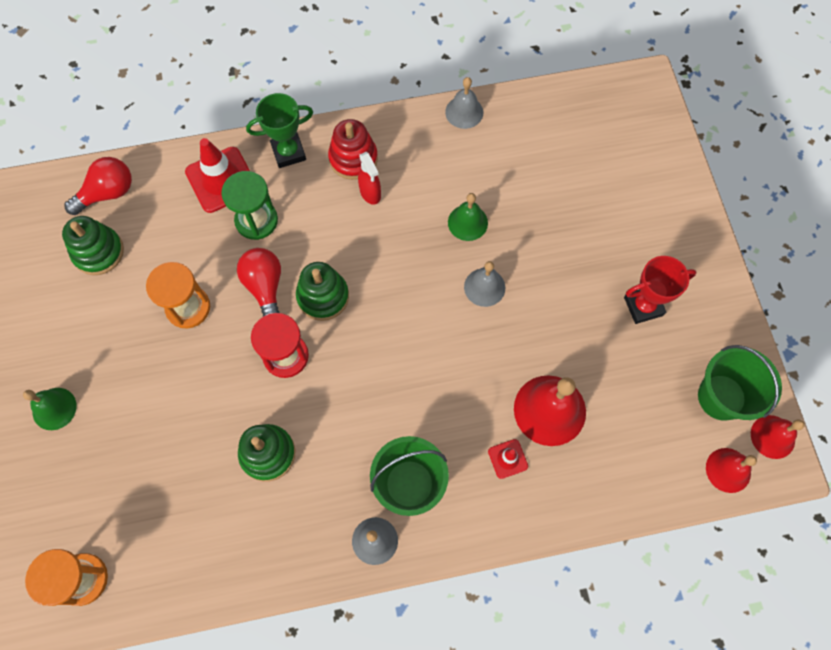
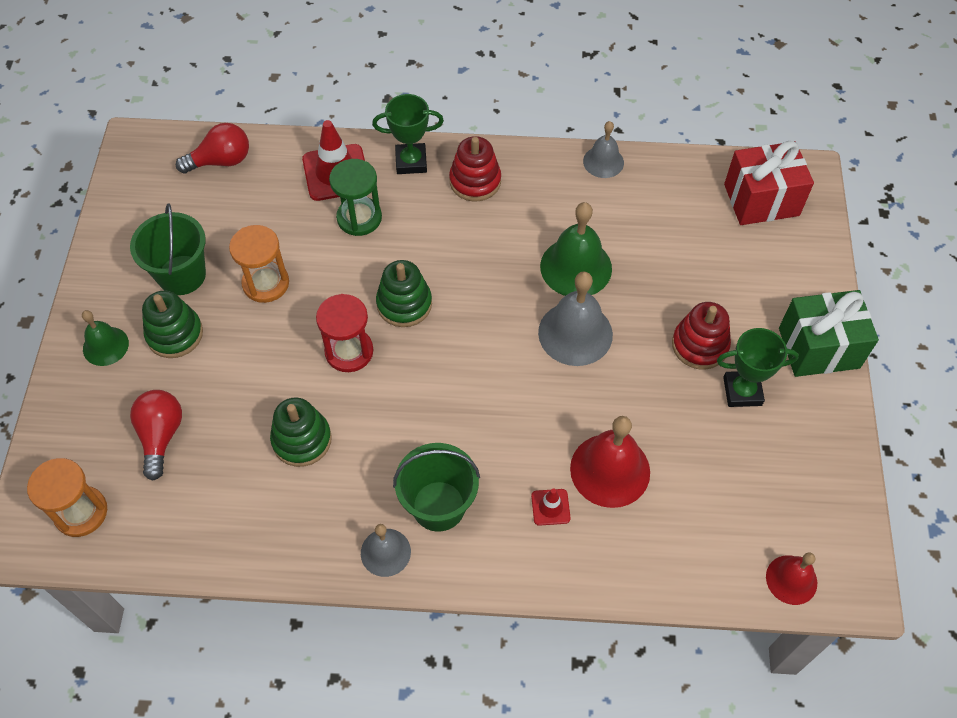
camera: 15 degrees right, 10 degrees down
green stacking toy [62,216,124,275] -> green stacking toy moved to [142,291,203,358]
red light bulb [237,248,281,316] -> red light bulb moved to [130,390,182,481]
red spray bottle [358,152,381,205] -> none
green bell [448,193,488,241] -> green bell [540,202,612,296], size x1.65
grey bell [464,261,505,307] -> grey bell [538,271,613,366], size x1.65
red trophy [624,256,697,324] -> green trophy [717,328,799,407]
green bucket [698,345,782,421] -> green bucket moved to [130,203,206,295]
red bell [751,415,805,459] -> none
none -> red stacking toy [672,302,731,370]
none -> red gift [724,141,814,225]
none -> green gift [779,290,879,377]

